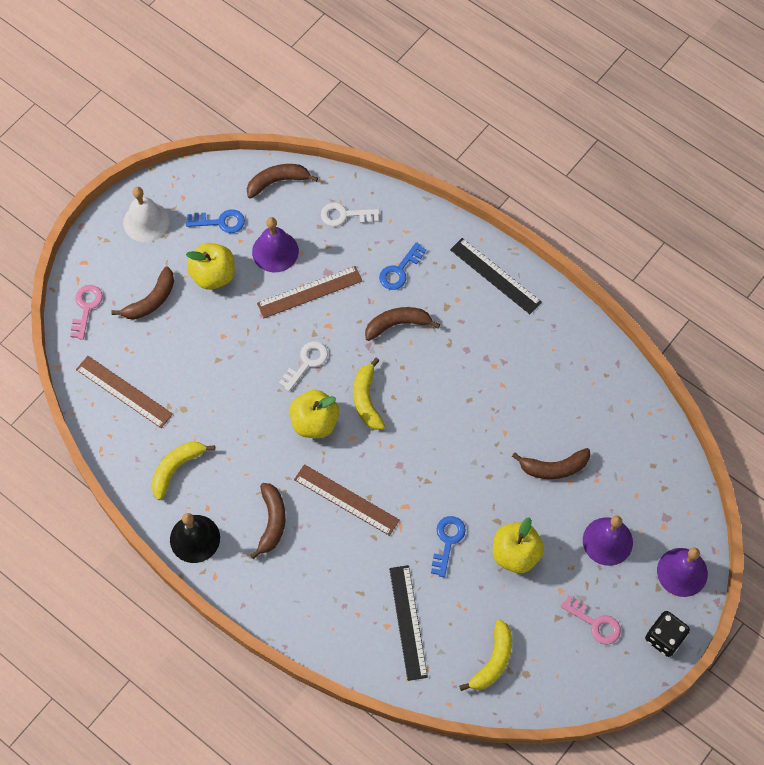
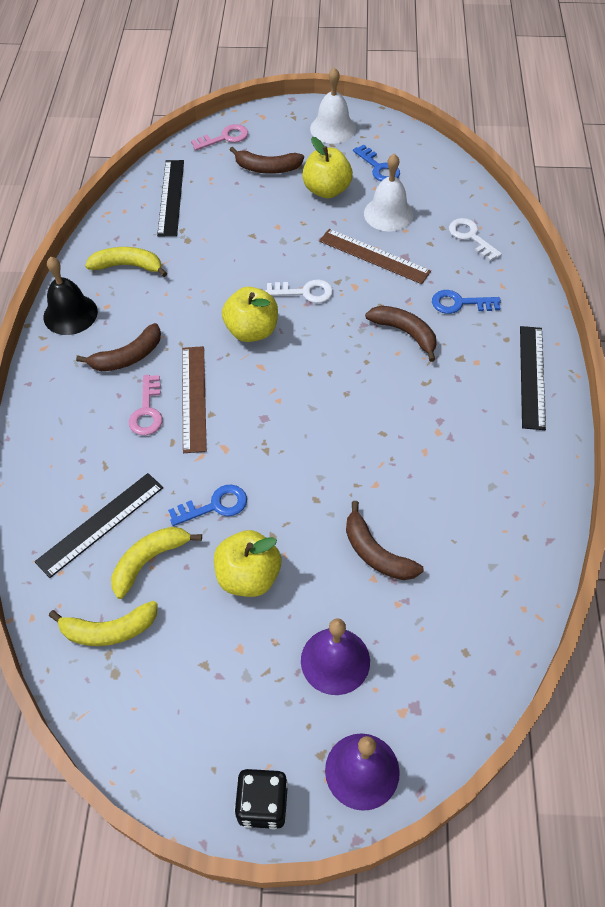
camera: 55 degrees right, 10 degrees down
brown ruler [76,356,173,428] -> black ruler [157,160,184,236]
brown banana [247,164,318,199] -> none
purple bell [252,217,299,272] -> white bell [364,154,414,231]
yellow banana [353,358,385,430] -> yellow banana moved to [111,527,202,599]
pink key [560,595,621,645] -> pink key moved to [129,375,163,436]

